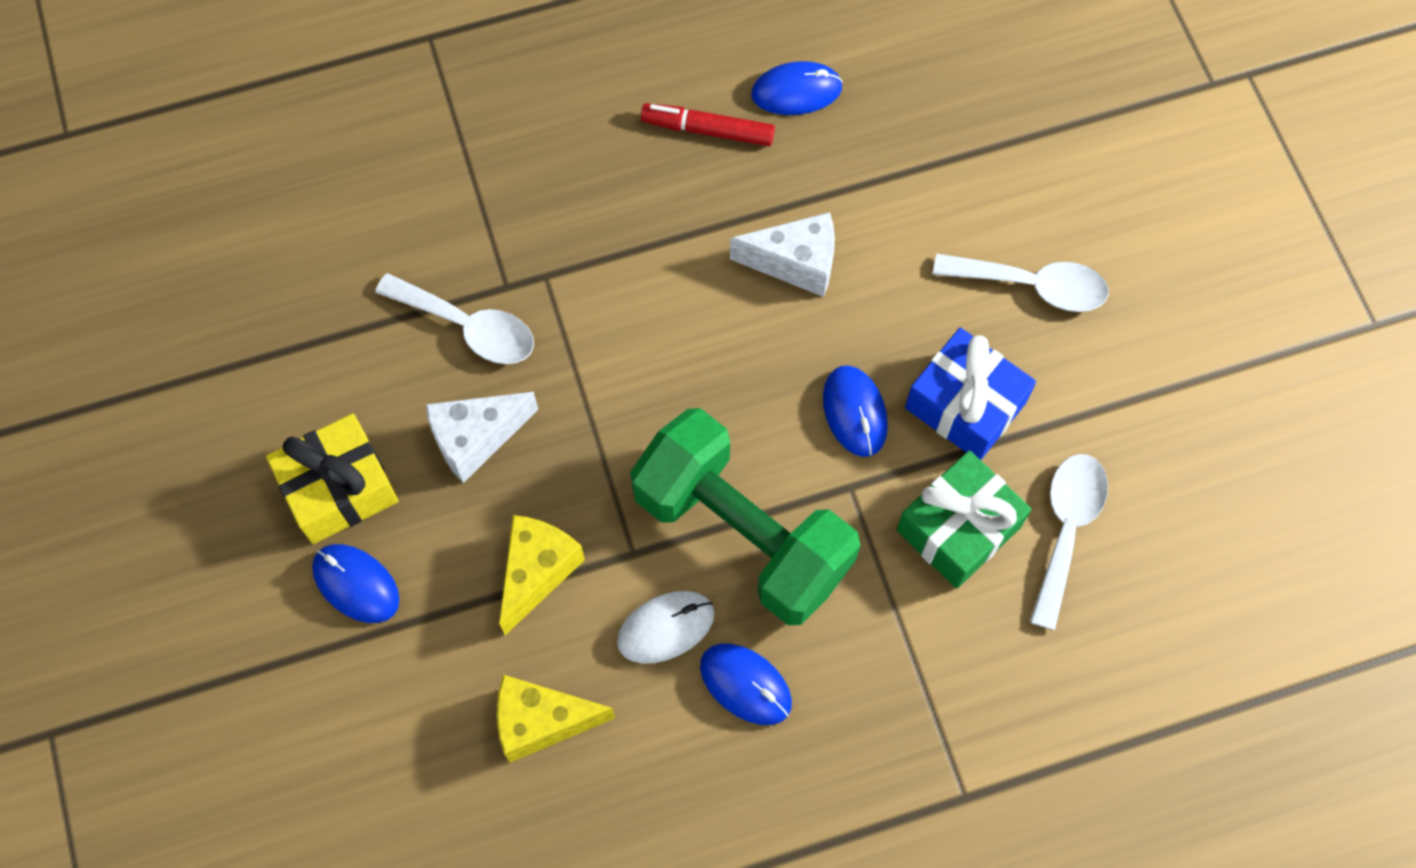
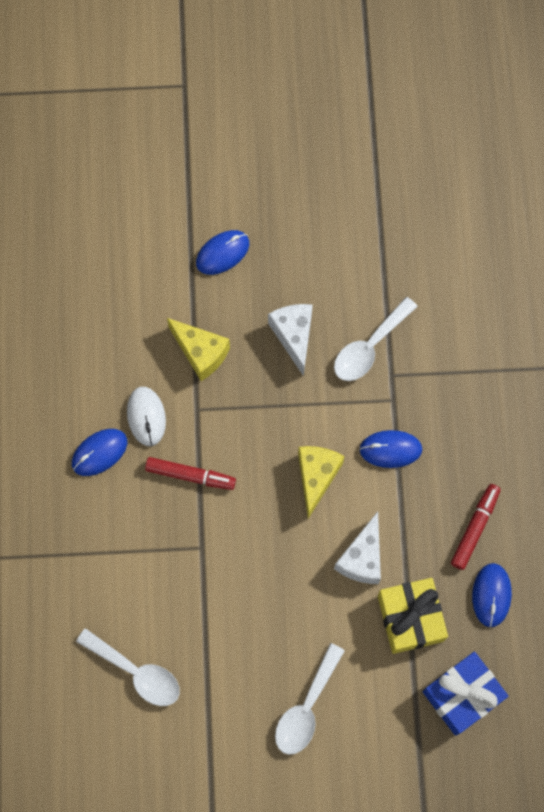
camera: 105 degrees right, 5 degrees up
yellow gift [266,414,398,544] -> yellow gift moved to [378,578,448,654]
yellow cheese [497,675,615,763] -> yellow cheese moved to [298,446,345,519]
green dumbbell [630,408,861,625] -> red marker [145,457,236,490]
blue mouse [823,365,888,457] -> blue mouse moved to [359,430,422,468]
green gift [897,450,1032,589] -> none
blue gift [905,328,1036,460] -> blue gift moved to [422,652,508,736]

